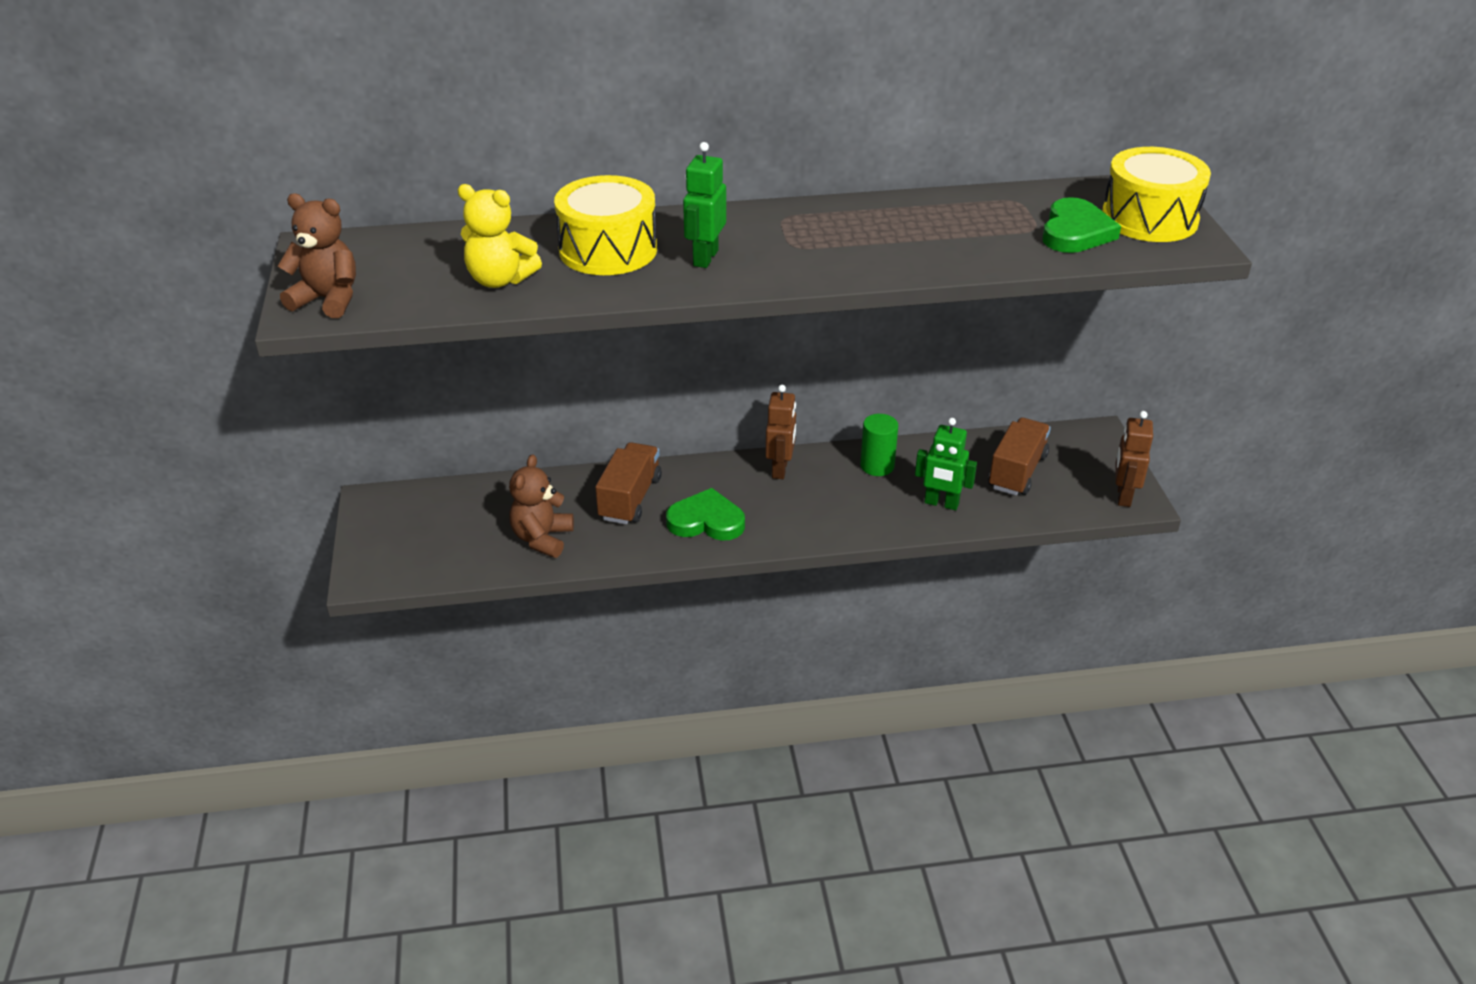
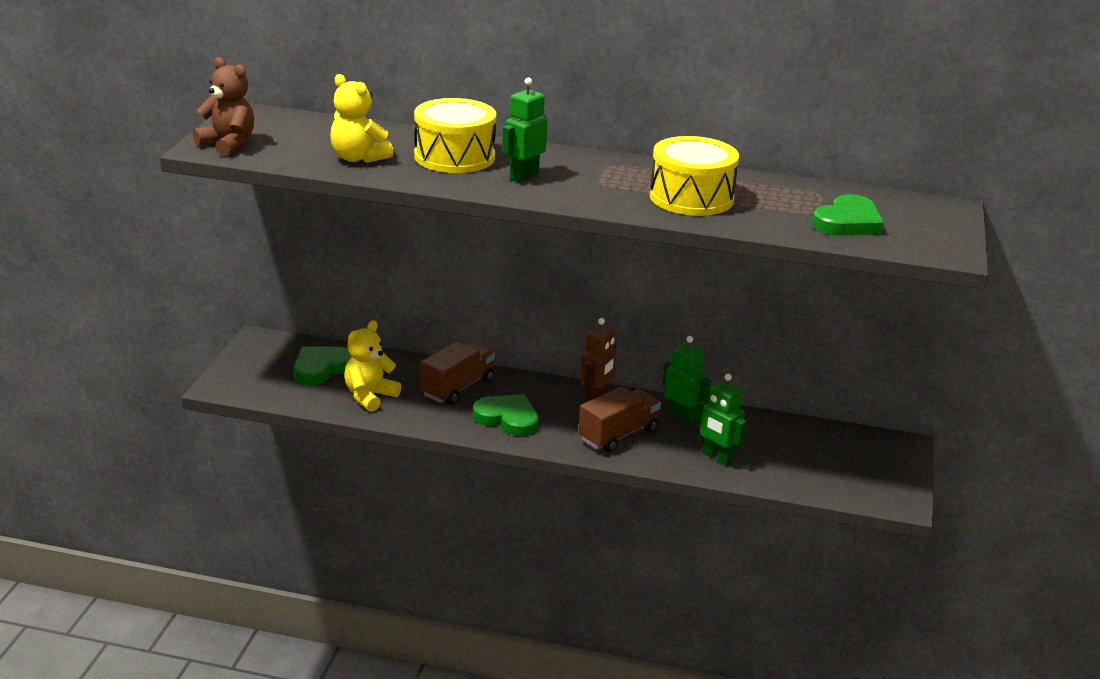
camera: 20 degrees right, 10 degrees down
brown teddy bear [509,454,574,558] -> yellow teddy bear [344,320,401,412]
green cylinder [860,414,898,476] -> green robot [662,336,711,425]
brown truck [988,418,1051,496] -> brown truck moved to [578,387,661,453]
yellow drum [1102,147,1211,242] -> yellow drum moved to [650,136,739,216]
brown robot [1115,411,1153,507] -> none
none -> green heart [294,347,352,385]

